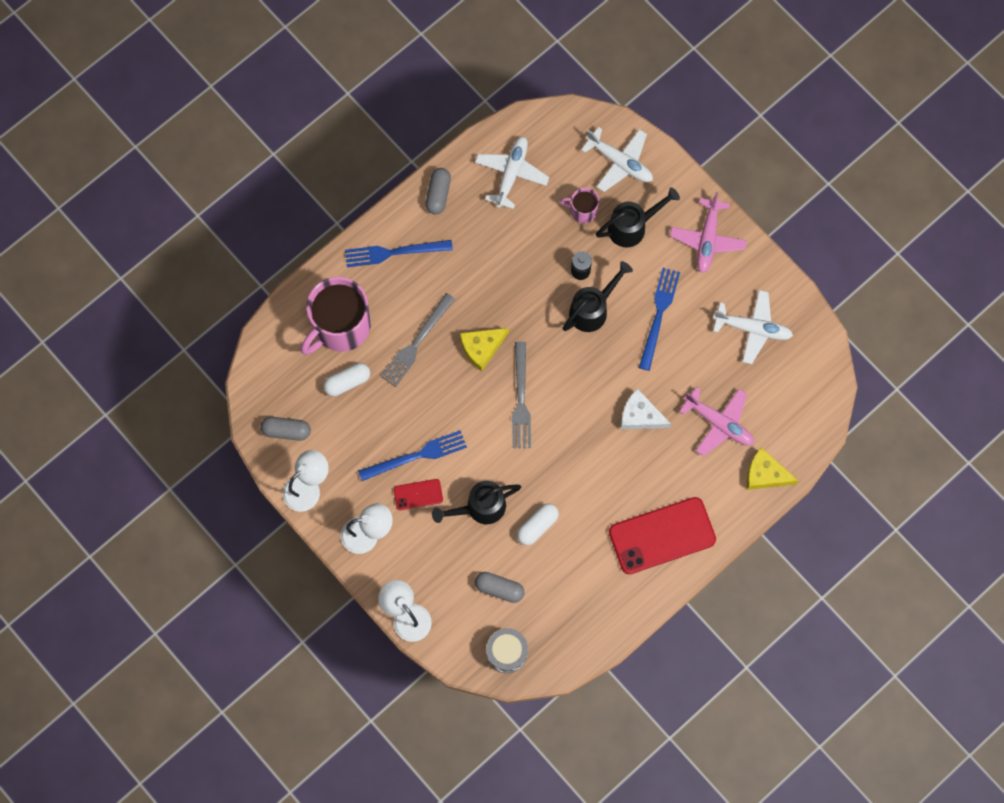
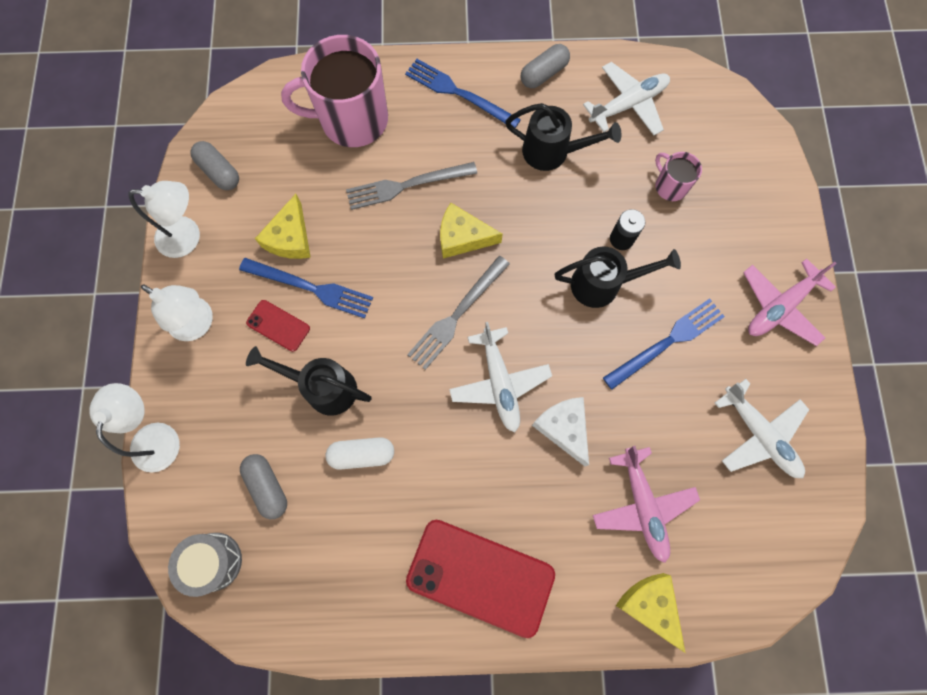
camera: 40 degrees right, 0 degrees up
white capsule [323,363,370,396] -> none
white plane [581,127,653,192] -> white plane moved to [449,322,552,432]
black watering can [596,187,680,248] -> black watering can moved to [505,103,621,171]
none -> yellow cheese [255,194,311,259]

